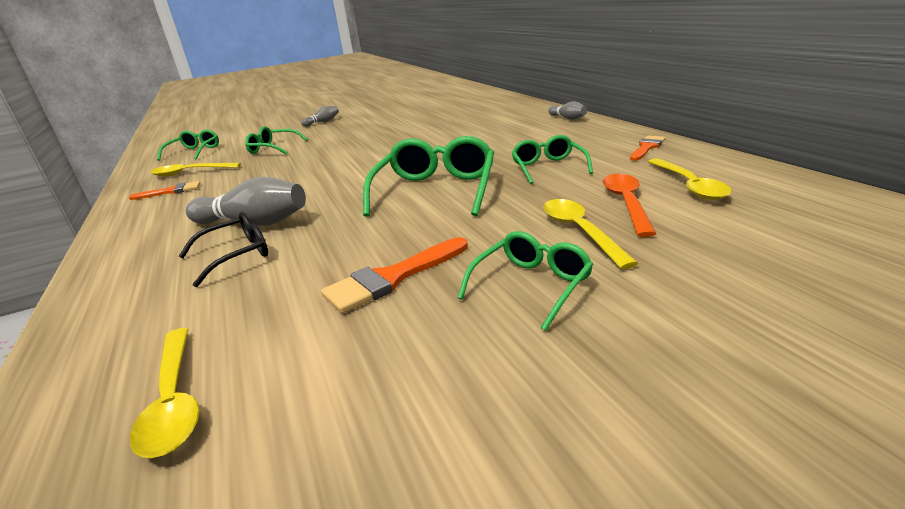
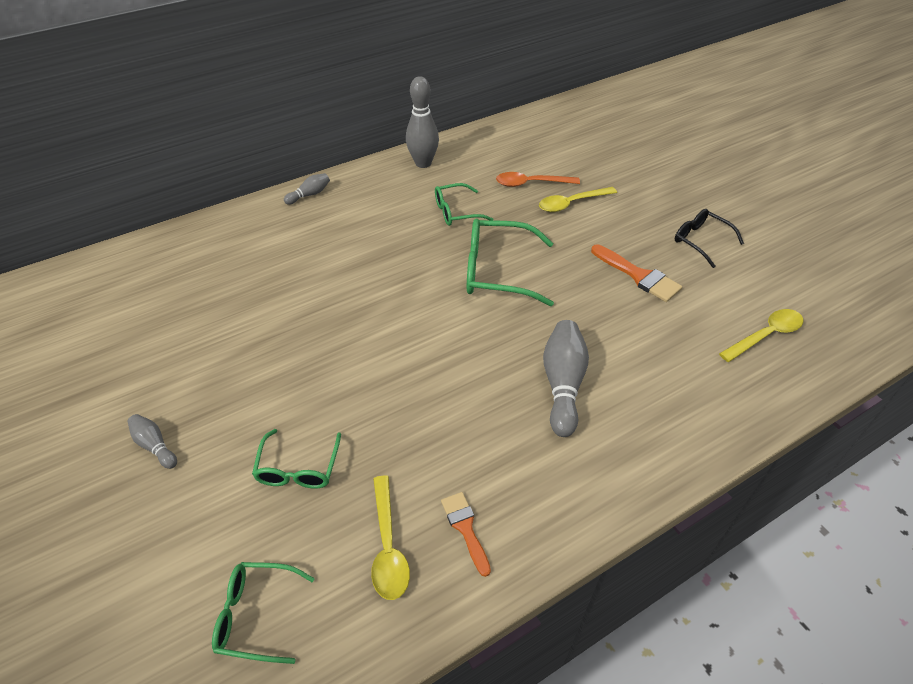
camera: 100 degrees left, 20 degrees up
black glasses [179,212,268,287] -> black glasses moved to [675,209,744,268]
green glasses [458,231,593,331] -> none
orange brush [630,135,666,161] -> grey bowling pin [406,76,439,168]
yellow spoon [648,158,732,200] -> none

